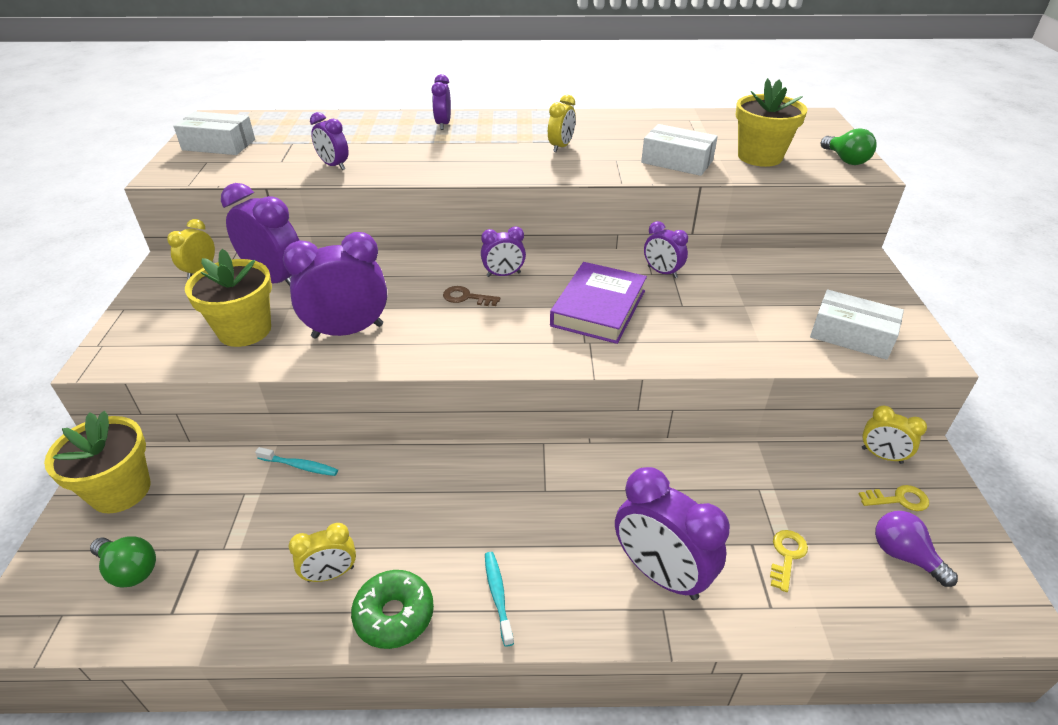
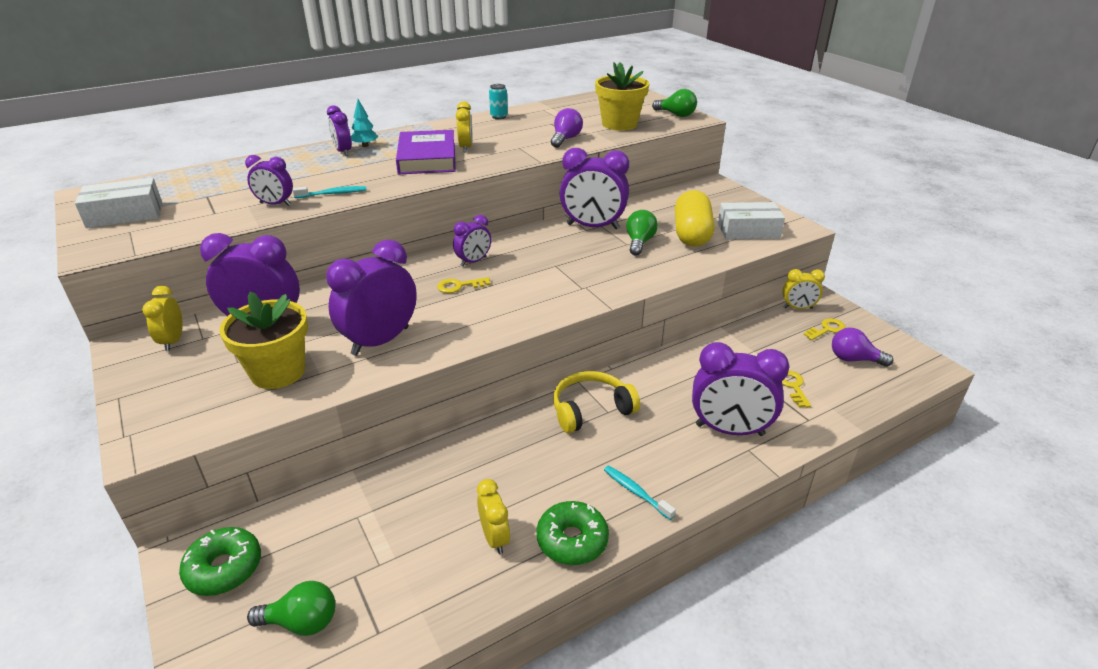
camera: 30 degrees left, 5 degrees down
yellow flower pot [44,411,151,513] -> green donut [179,527,261,596]
turquoise toothbrush [255,447,338,476] -> turquoise toothbrush moved to [292,186,366,198]
yellow clock [289,523,356,582] -> yellow clock turned 60 degrees counterclockwise [477,479,510,554]
brown key [443,286,500,306] -> yellow key [437,277,490,293]
purple book [550,262,647,344] -> purple book moved to [396,130,456,174]
white box [641,124,718,176] -> purple light bulb [551,108,583,148]
purple clock [644,221,688,278] -> purple clock [560,148,629,229], size x1.84
none -> turquoise tree [351,99,378,147]
none -> turquoise can [489,84,508,119]
none -> yellow headphones [553,371,640,433]
none -> green light bulb [626,210,658,256]
none -> yellow capsule [675,190,715,247]

